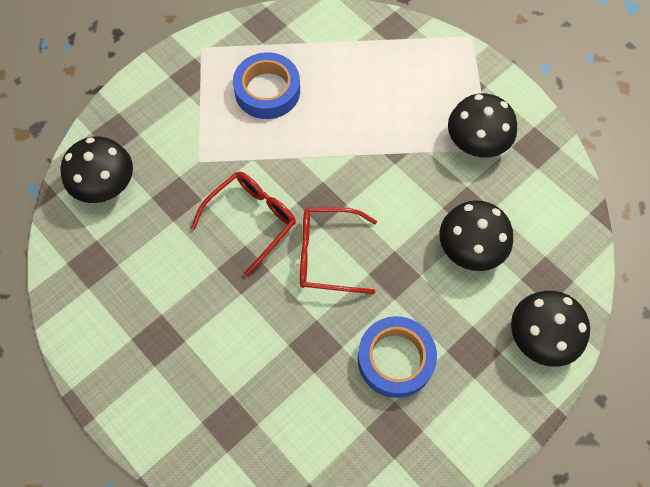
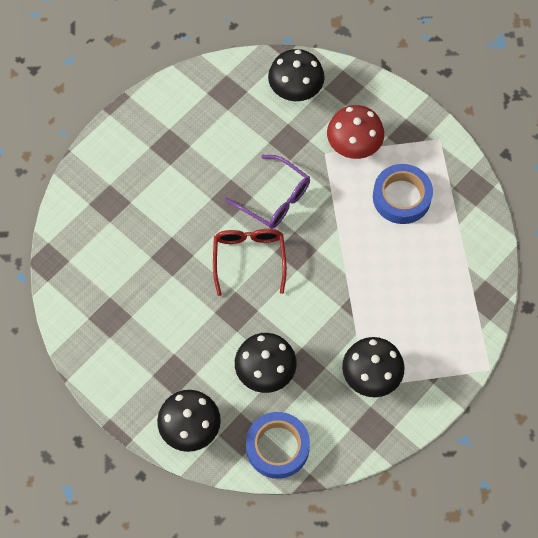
camera: 85 degrees right, 0 degrees up
red glasses [191,172,296,276] -> purple glasses [225,155,310,229]
blue tape [358,316,437,398] -> blue tape moved to [246,412,310,479]
none -> red mushroom [327,105,384,159]

